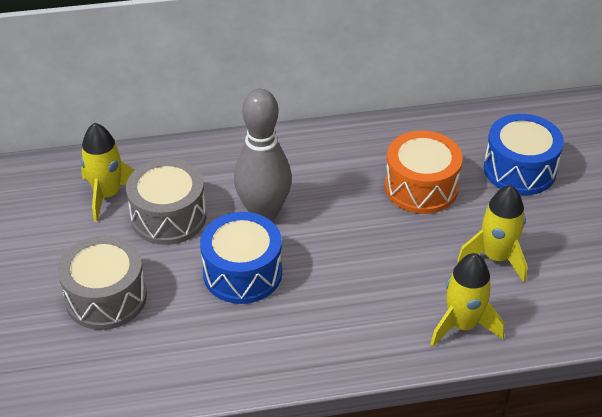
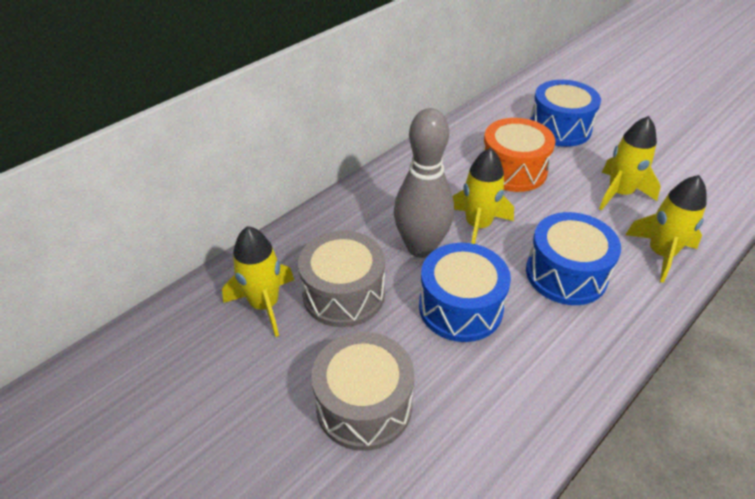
camera: 35 degrees left, 0 degrees up
none -> yellow rocket [452,148,514,244]
none -> blue drum [526,212,621,305]

